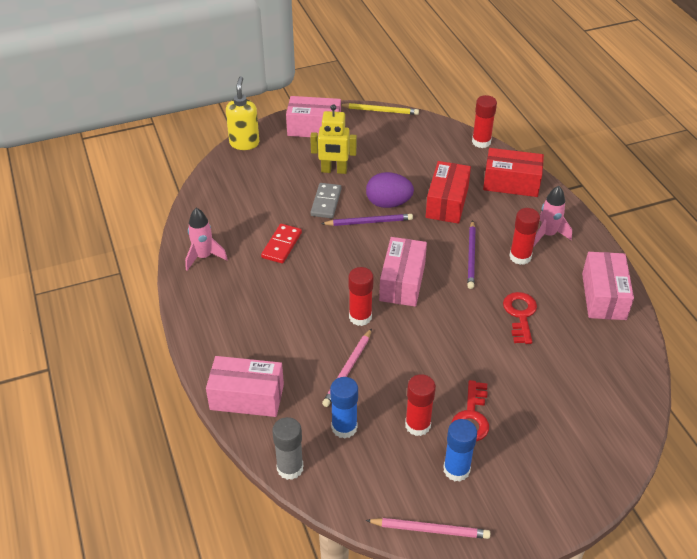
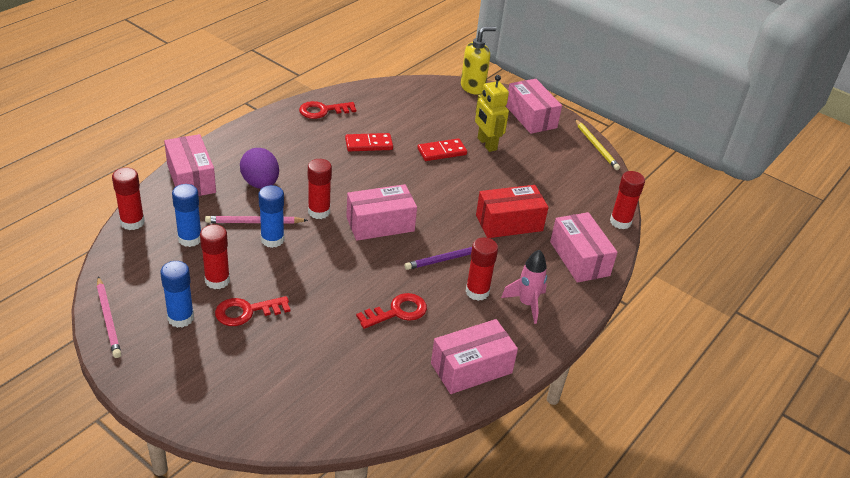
camera: 55 degrees right, 5 degrees down
pink rocket [185,208,228,271] -> red key [299,101,356,119]
grey glue stick [272,417,303,480] -> red glue stick [112,167,145,230]
grey domino [310,183,341,218] -> red domino [417,138,467,161]
purple pencil [321,214,413,226] -> none
purple egg [366,172,414,208] -> purple egg moved to [240,148,279,189]
red box [483,148,544,197] -> pink box [550,212,618,283]
none -> blue glue stick [258,185,284,248]

